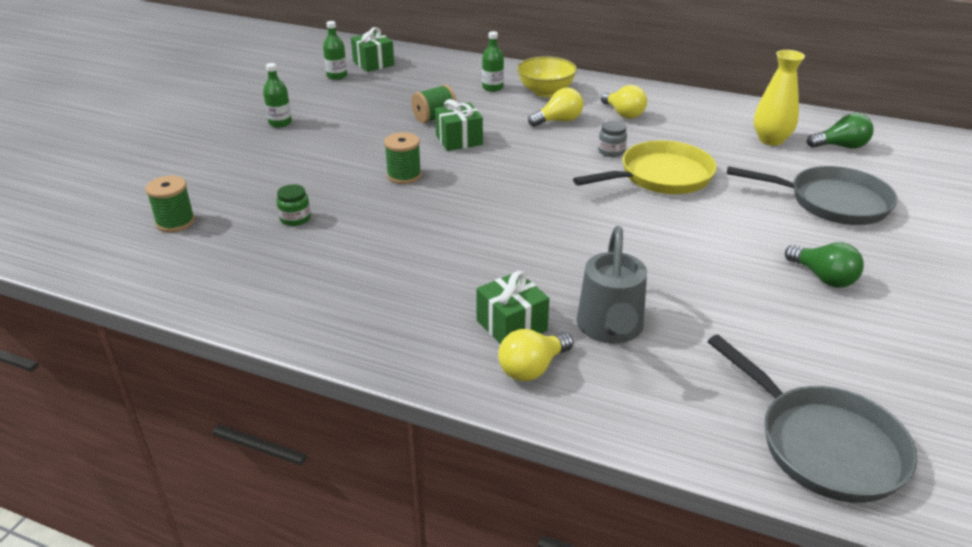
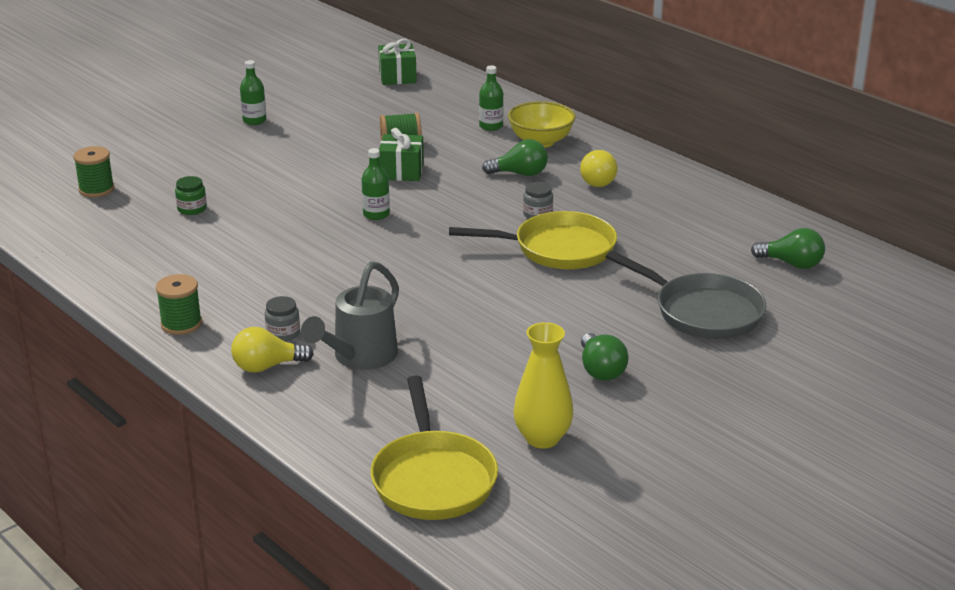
camera: 25 degrees right, 5 degrees down
green bottle [323,21,347,80] -> green bottle moved to [361,148,390,220]
green spool [384,132,422,184] -> green spool moved to [156,274,202,335]
green gift [476,271,549,344] -> grey jar [265,296,300,341]
yellow light bulb [528,88,584,127] -> green light bulb [482,139,548,176]
grey pan [707,334,918,503] -> yellow pan [370,375,498,520]
yellow vase [754,50,805,146] -> yellow vase moved to [513,322,573,449]

